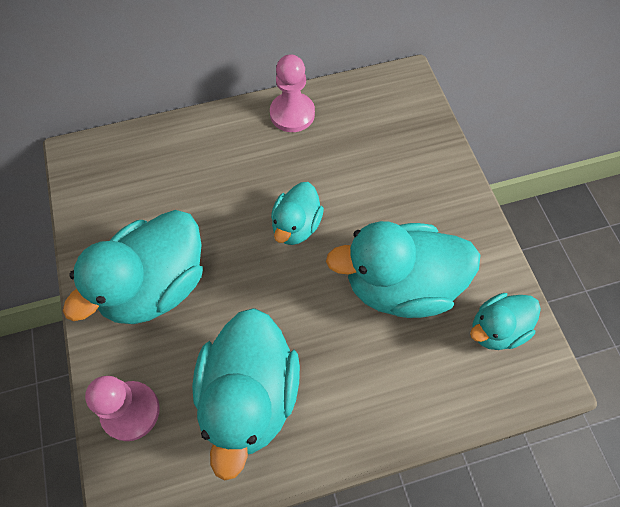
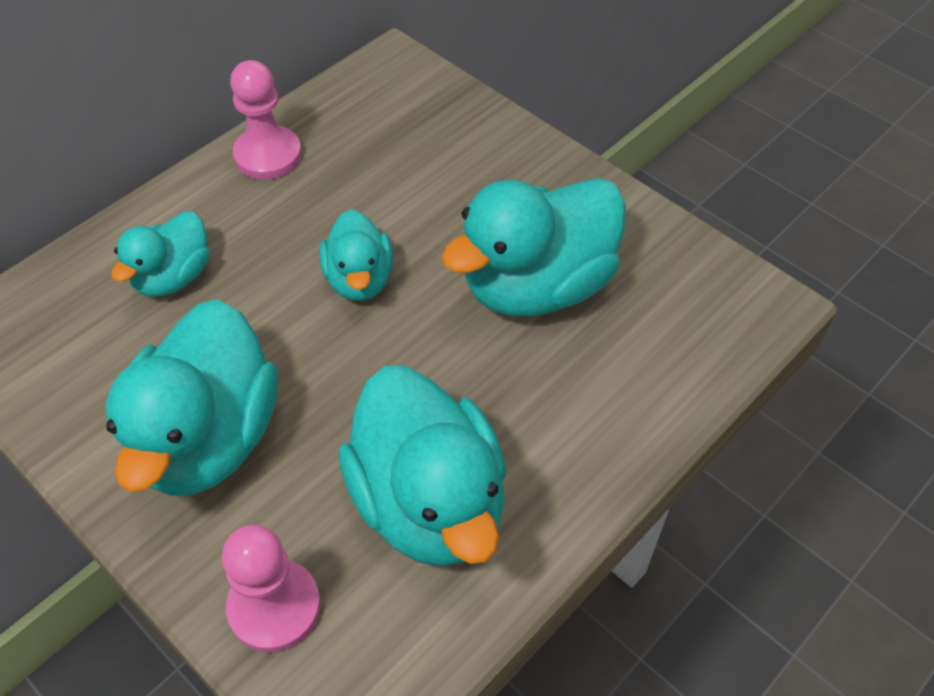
camera: 30 degrees left, 10 degrees down
turquoise duck [470,293,541,350] -> turquoise duck moved to [111,211,210,297]

